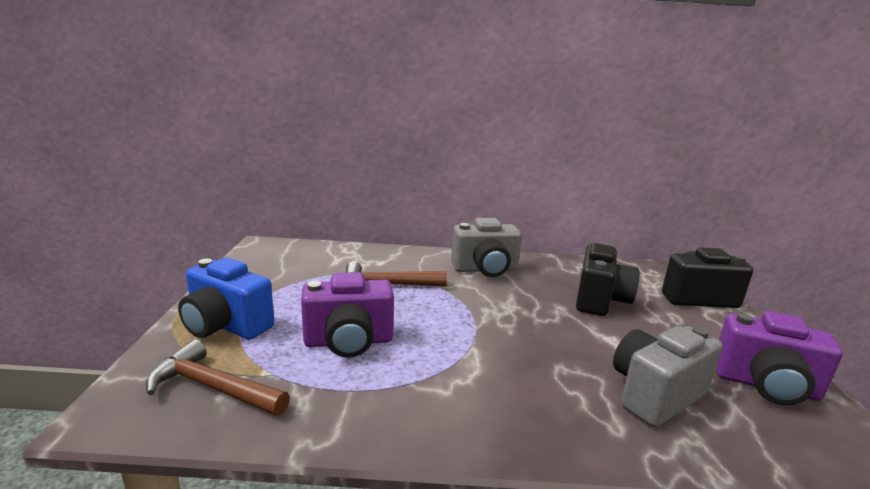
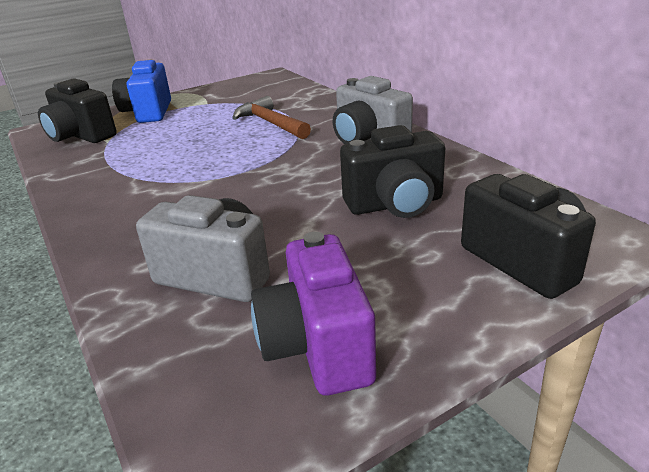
camera: 60 degrees right, 10 degrees up
brown hammer [146,339,290,416] -> black camera [38,79,117,143]
purple camera [301,272,394,357] -> none

